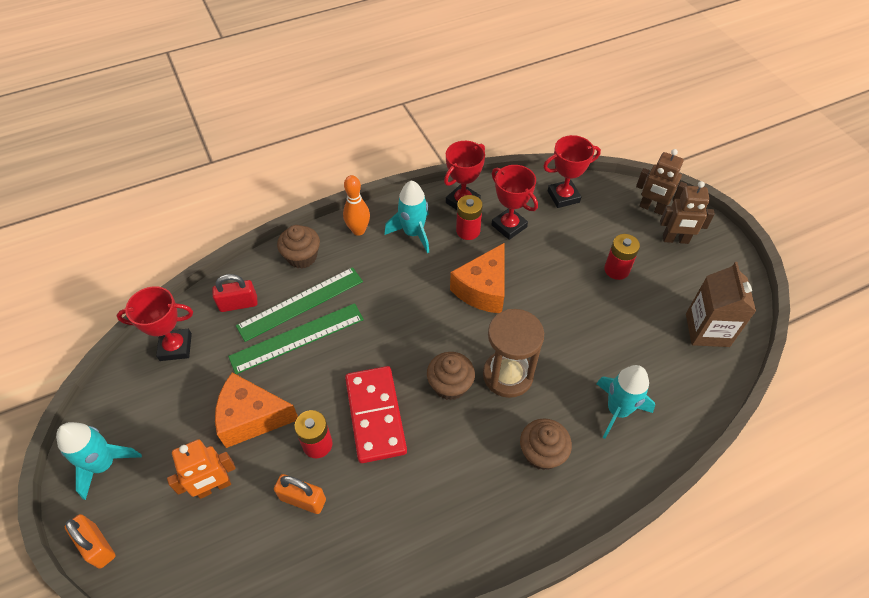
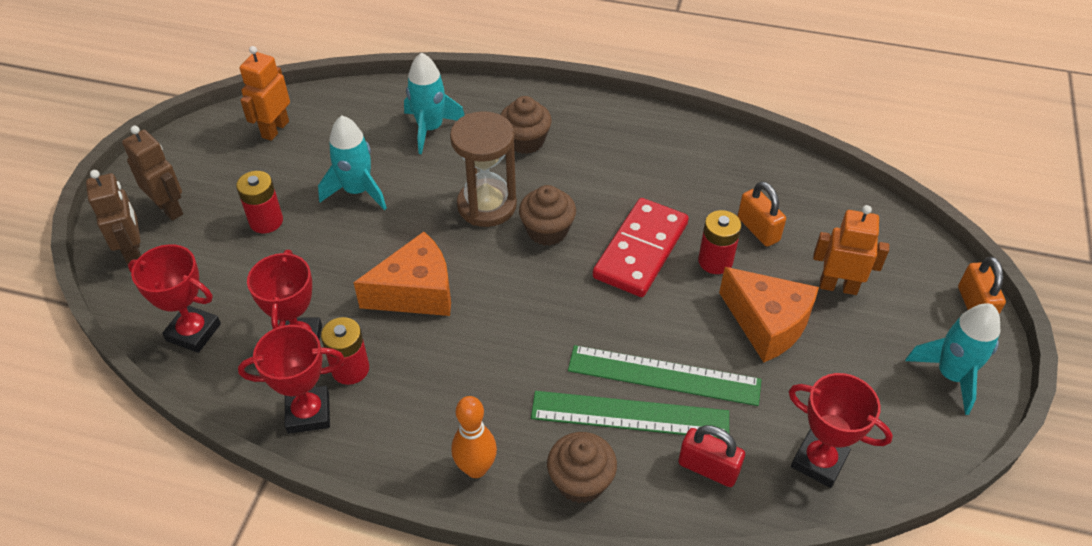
camera: 140 degrees left, 5 degrees down
turquoise rocket [385,180,429,253] -> turquoise rocket moved to [318,115,387,210]
brown carton [686,262,756,347] -> orange robot [240,46,290,141]

